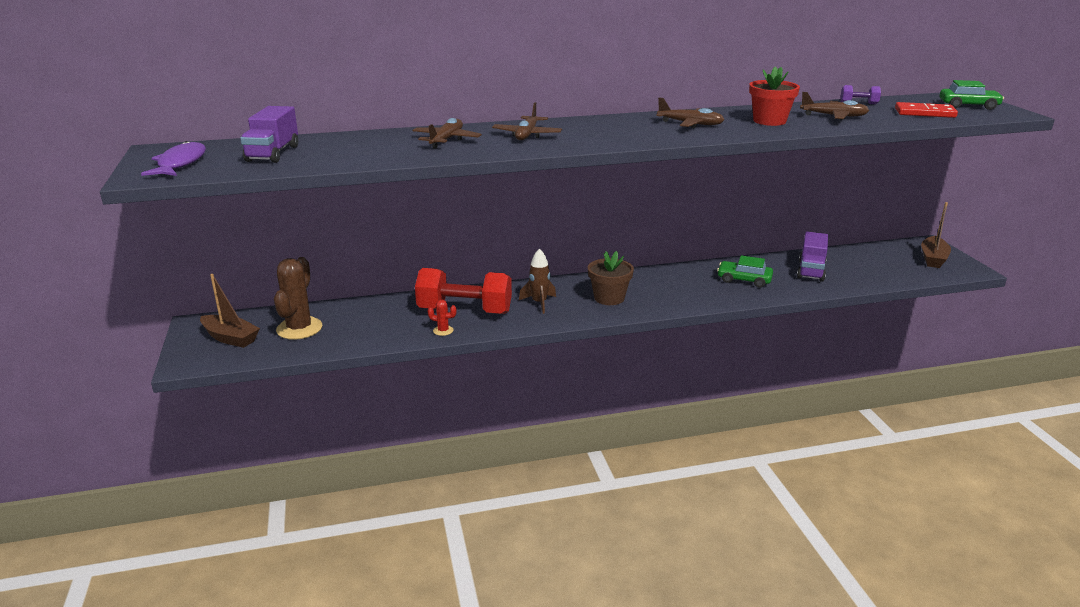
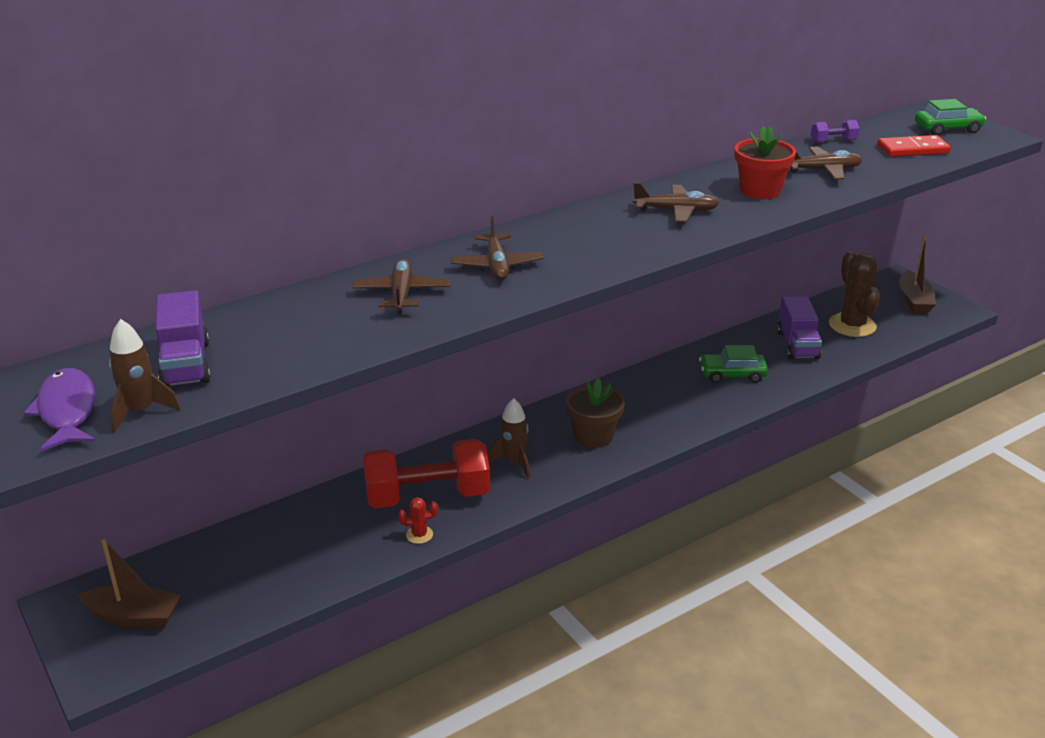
camera: 20 degrees left, 5 degrees up
brown cactus [274,257,322,340] -> brown cactus moved to [829,251,880,337]
none -> brown rocket [109,319,181,433]

